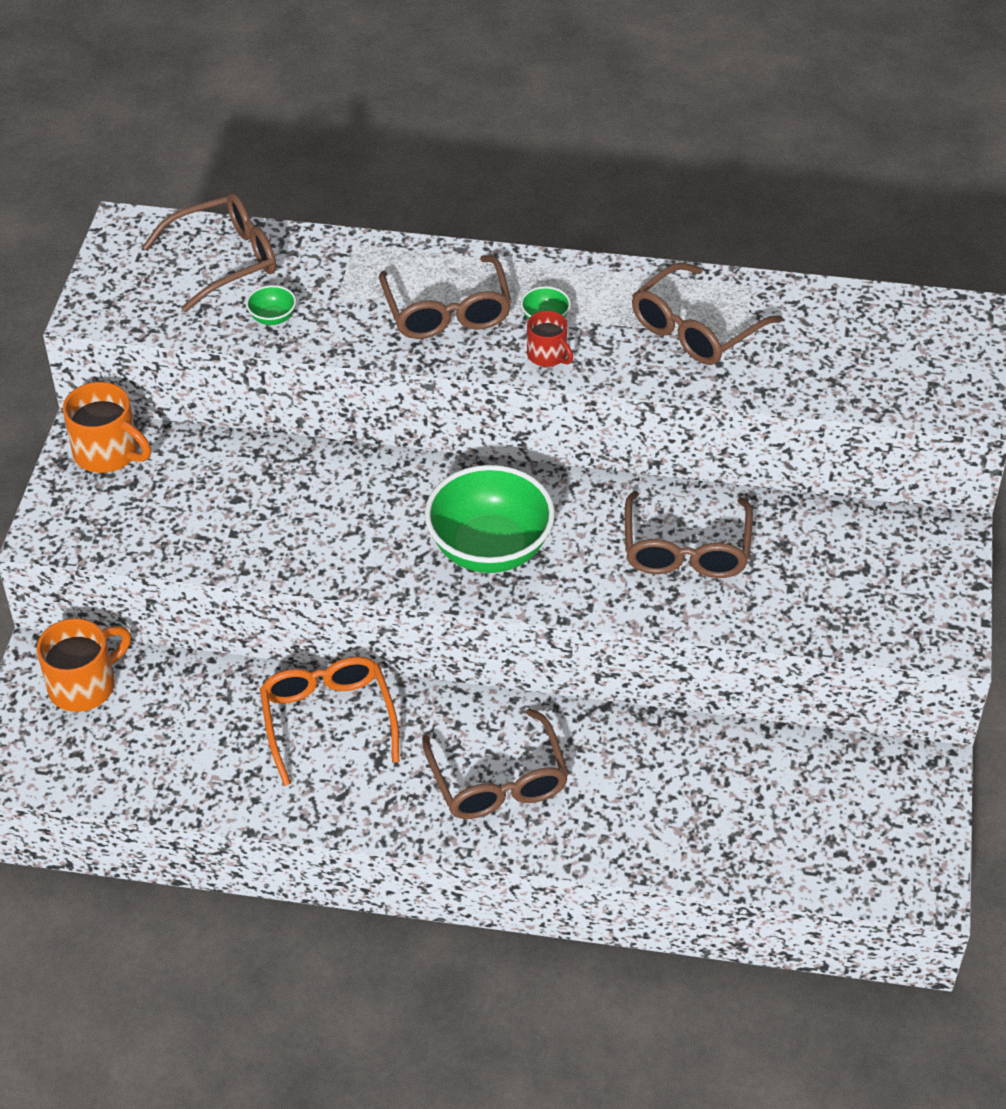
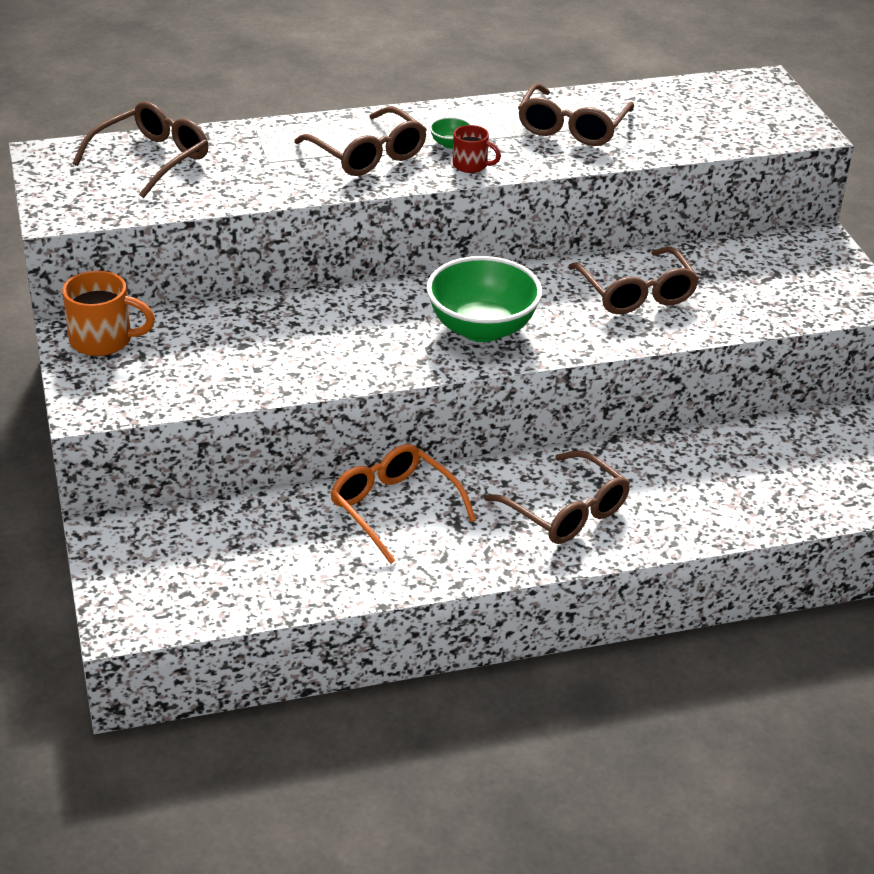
camera: 25 degrees left, 10 degrees down
orange mug [37,618,131,712] -> none
green bowl [246,285,296,325] -> none

